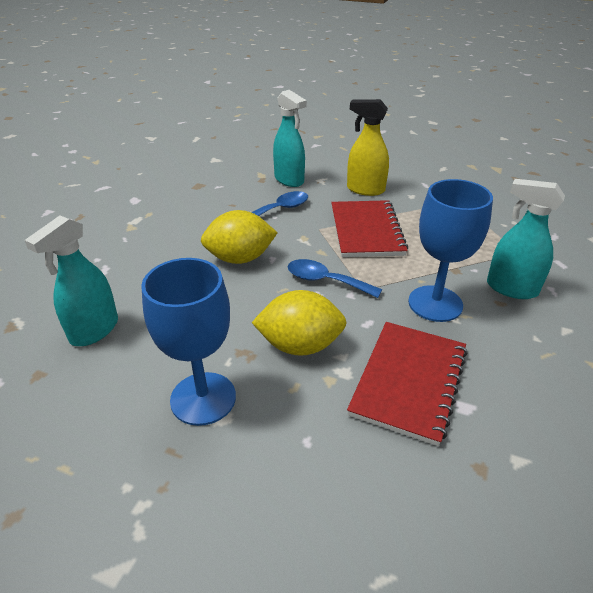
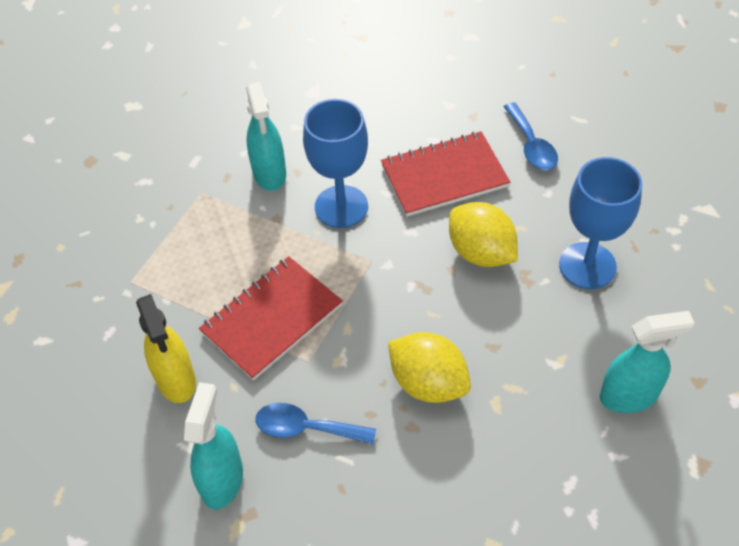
camera: 130 degrees left, 15 degrees up
blue spoon [288,259,382,298] -> blue spoon moved to [503,102,558,170]

